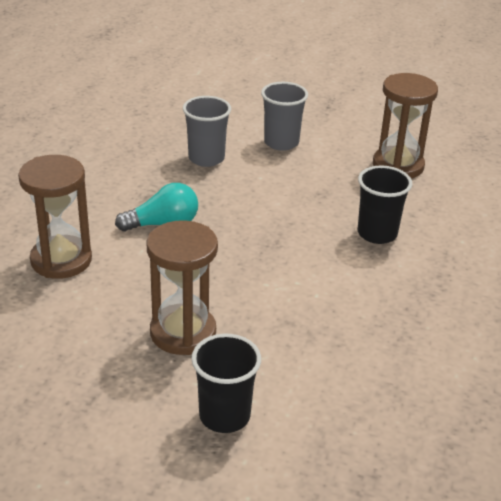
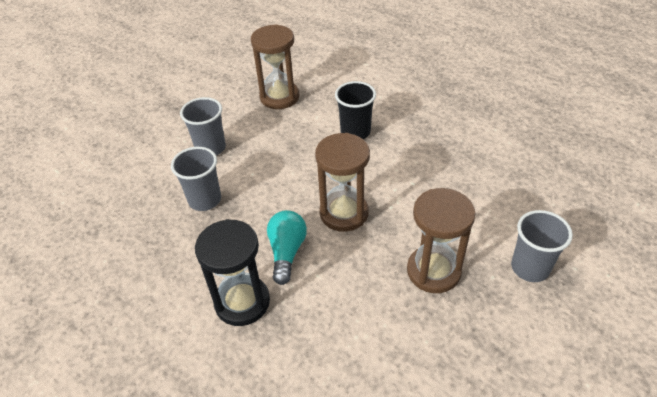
camera: 65 degrees left, 10 degrees up
brown hourglass [18,155,92,279] -> brown hourglass moved to [315,133,370,232]
black cup [191,334,261,433] -> grey cup [511,210,573,282]
none -> black hourglass [195,219,270,326]

